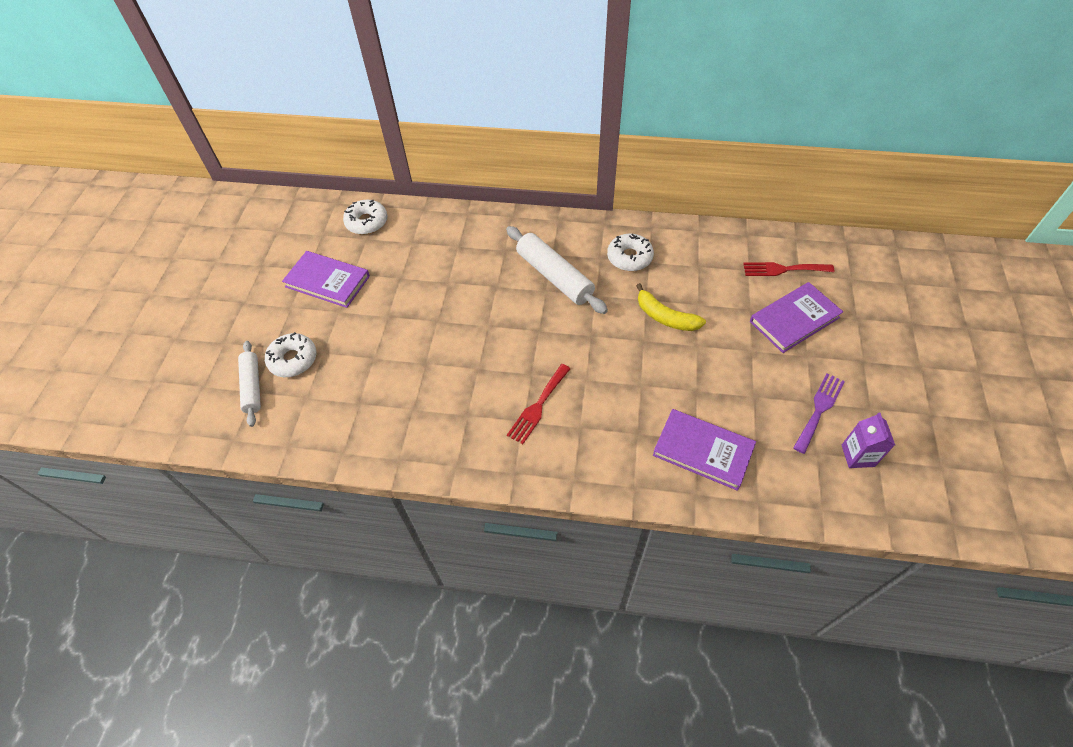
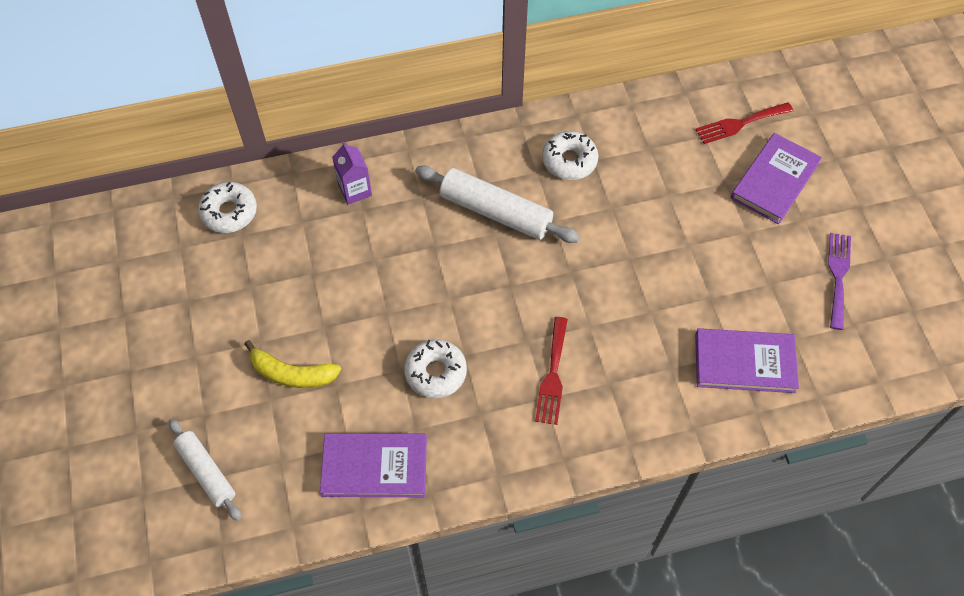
camera: 25 degrees left, 5 degrees up
white donut [265,332,316,377] -> white donut moved to [404,339,467,398]
purple book [282,251,370,308] -> purple book moved to [320,433,427,497]
yellow banana [636,283,706,331] -> yellow banana moved to [244,340,341,388]
purple carton [842,412,895,468] -> purple carton moved to [332,142,372,205]

